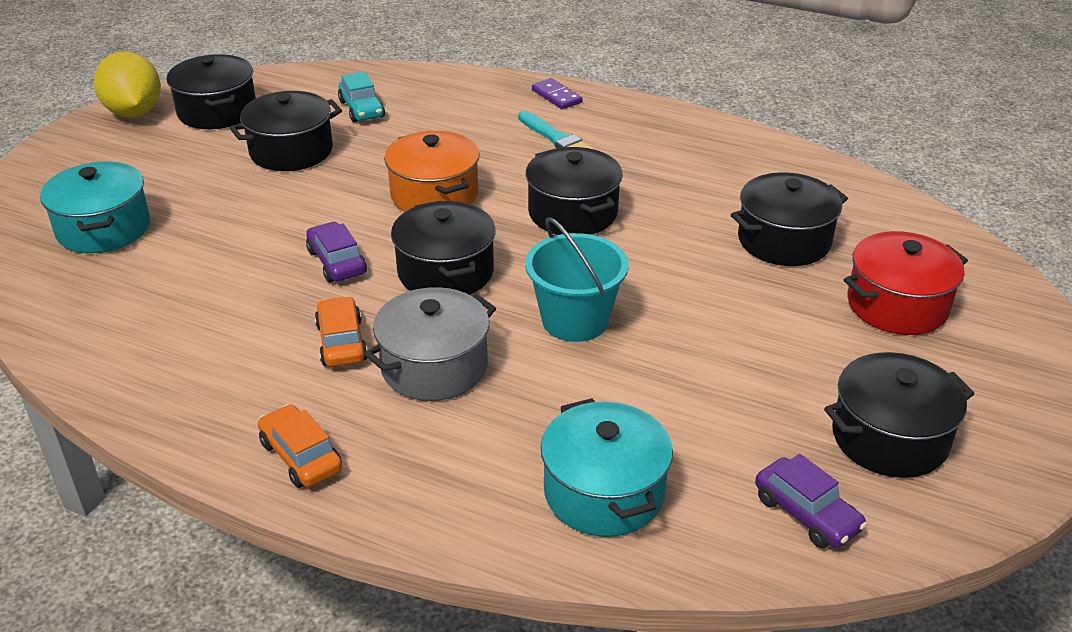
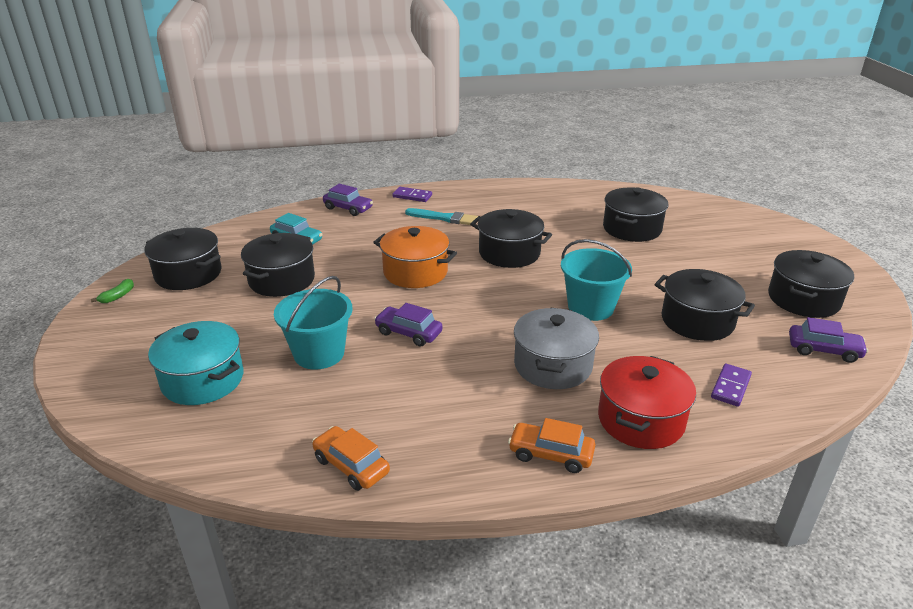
camera: 35 degrees left, 5 degrees down
yellow lemon [94,51,161,117] -> green banana [91,279,134,303]
orange car [315,296,367,367] -> orange car moved to [312,426,390,491]
black pot [391,201,496,295] -> black pot moved to [655,269,755,341]
turquoise pot [541,398,673,537] -> purple domino [711,364,752,407]
red pot [844,231,968,335] -> red pot moved to [598,356,696,449]
none -> turquoise bucket [274,276,352,370]
none -> purple car [323,184,373,216]

